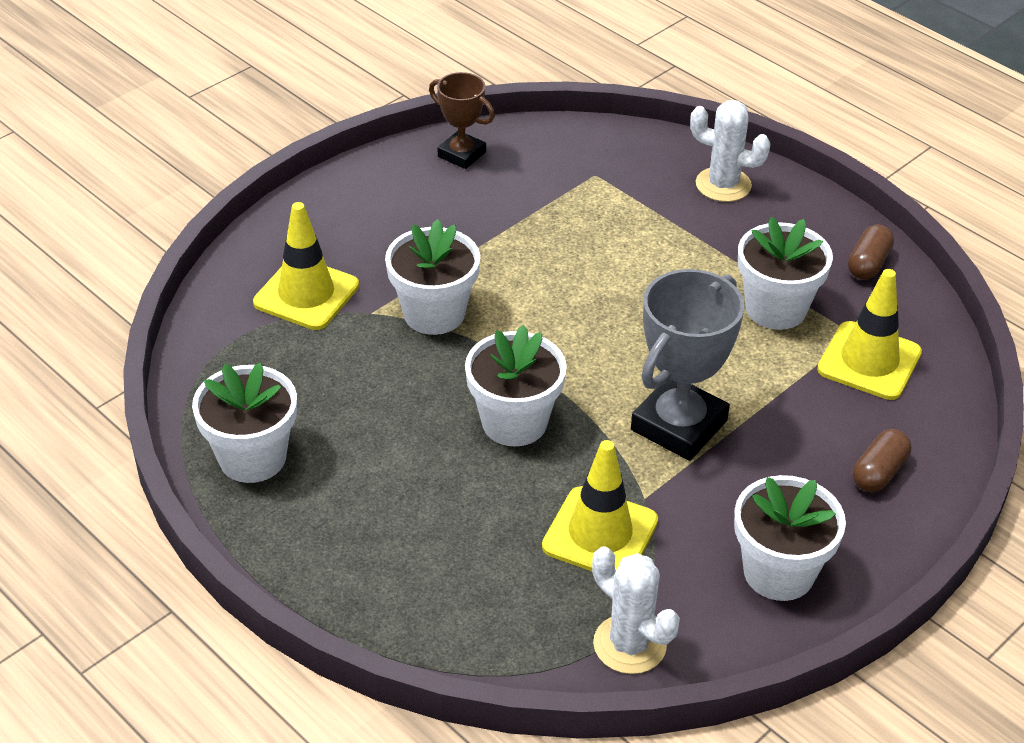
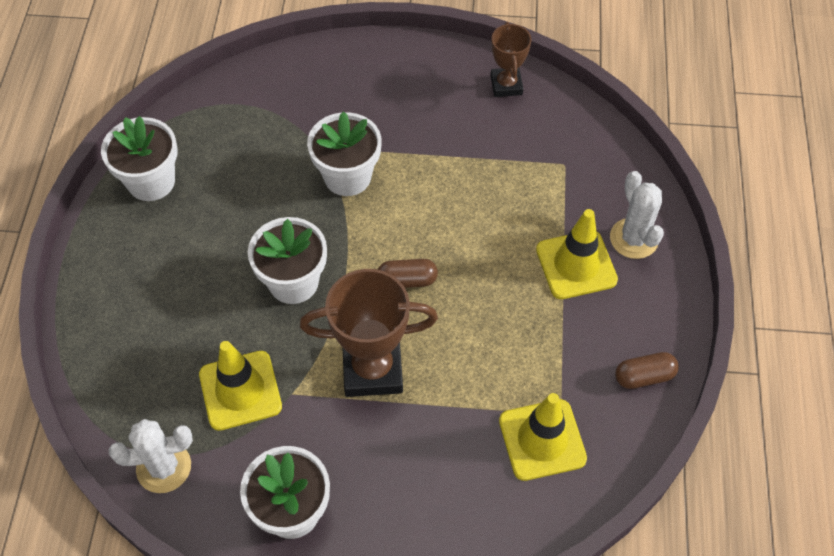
camera: 50 degrees right, 15 degrees up
yellow traffic cone [253,202,359,330] -> yellow traffic cone moved to [536,209,618,299]
white cactus [592,546,680,674] -> white cactus turned 75 degrees clockwise [109,419,193,493]
grey trophy [631,269,744,461] -> brown trophy [300,269,438,397]
white flower pot [738,217,833,330] -> none
brown capsule [853,429,911,492] -> brown capsule moved to [378,259,438,288]

